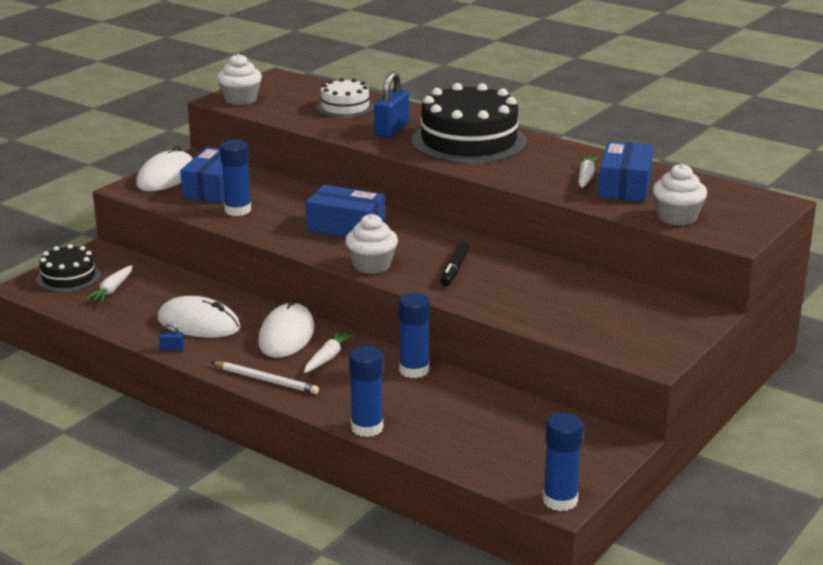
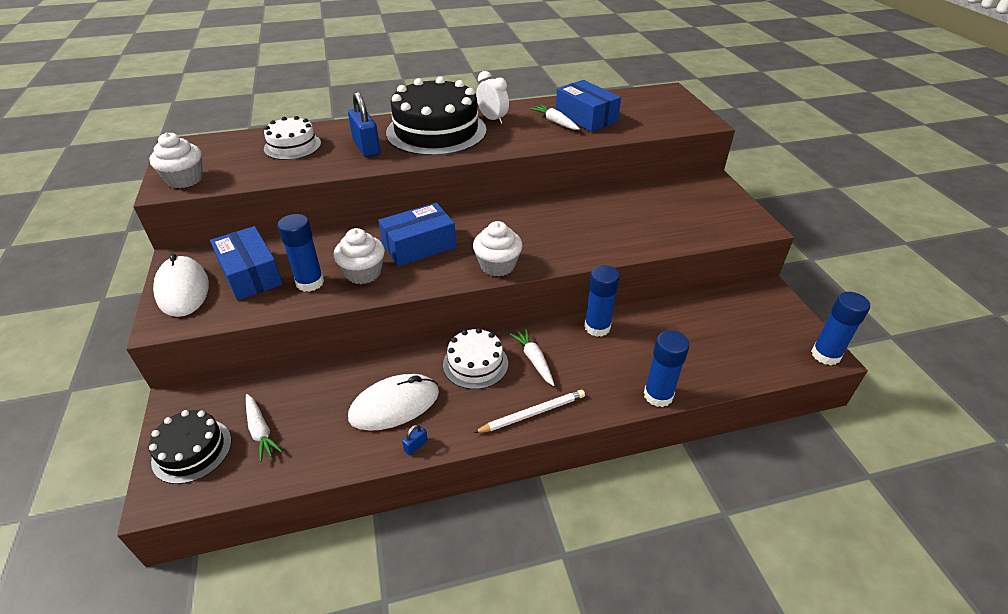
camera: 50 degrees left, 15 degrees up
white mouse [258,298,314,358] -> white cake [443,328,508,389]
black marker [440,241,470,286] -> none
white cupcake [652,164,707,226] -> white cupcake moved to [334,228,385,284]
none -> white clock [476,71,509,124]

